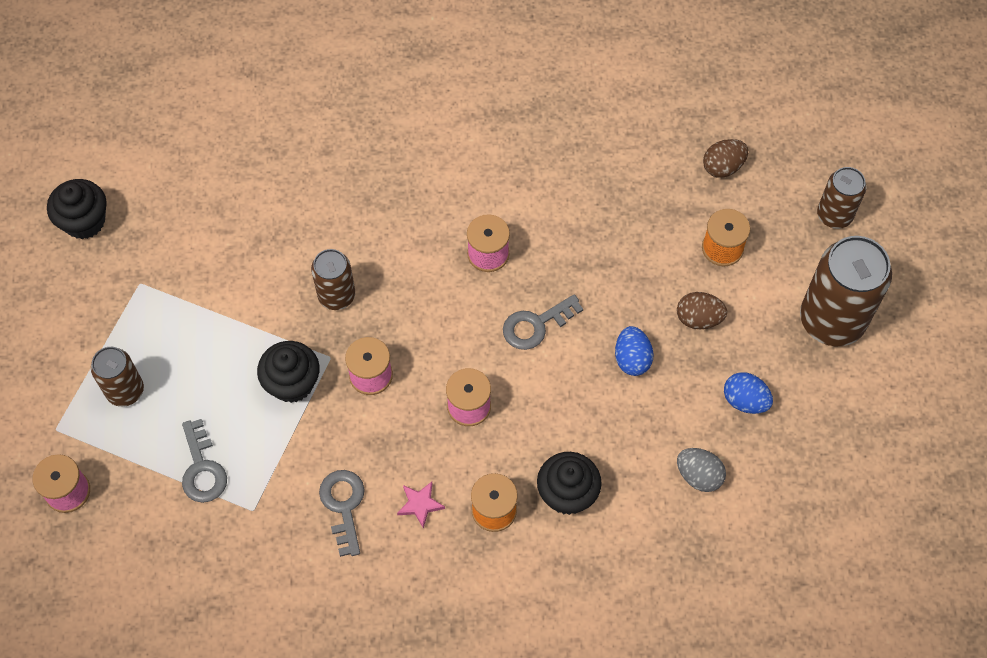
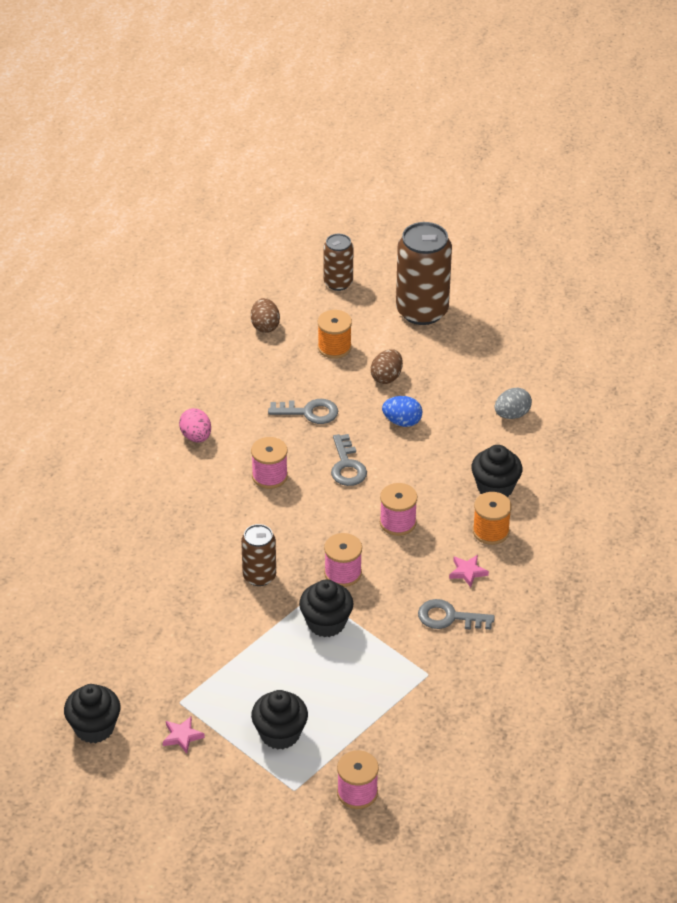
camera: 70 degrees left, 20 degrees down
brown can [91,347,144,407] -> black cupcake [251,690,308,750]
grey key [182,419,227,503] -> grey key moved to [268,399,338,424]
blue egg [724,372,773,414] -> none
none -> pink star [163,717,205,753]
none -> pink egg [179,408,211,443]

